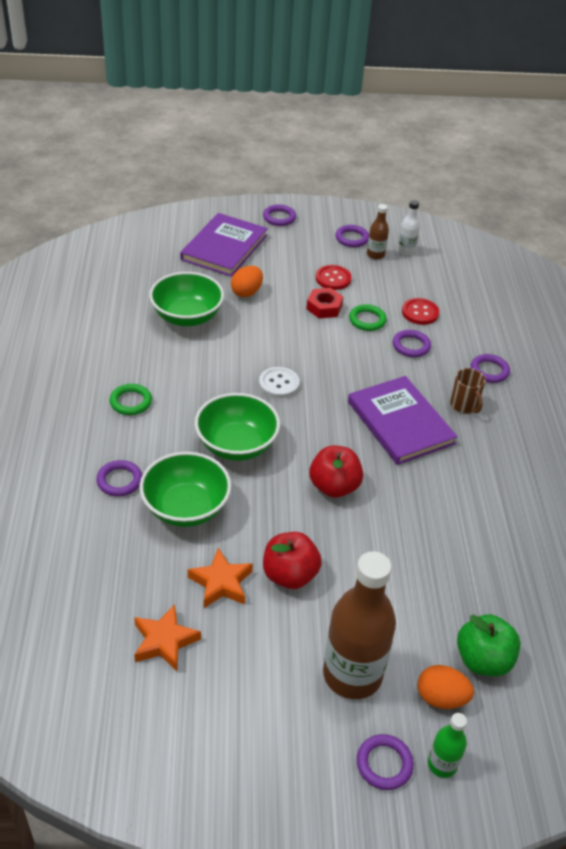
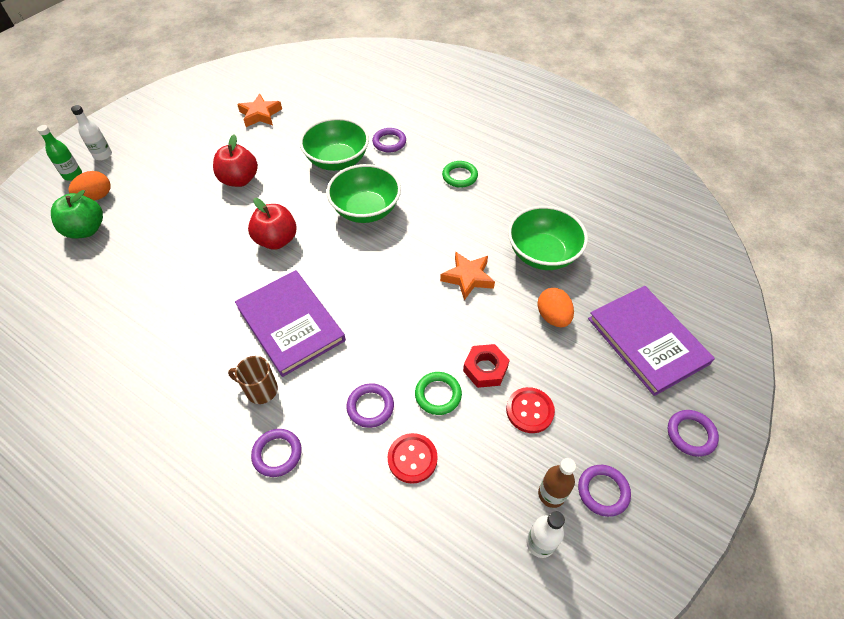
camera: 130 degrees right, 10 degrees up
orange star [188,548,253,608] -> orange star moved to [440,251,495,300]
white button [259,367,300,398] -> none
brown bottle [323,551,396,699] -> none
purple book [348,376,458,465] -> purple book turned 45 degrees clockwise [235,270,346,377]
purple ring [357,734,414,790] -> white bottle [71,105,112,160]

